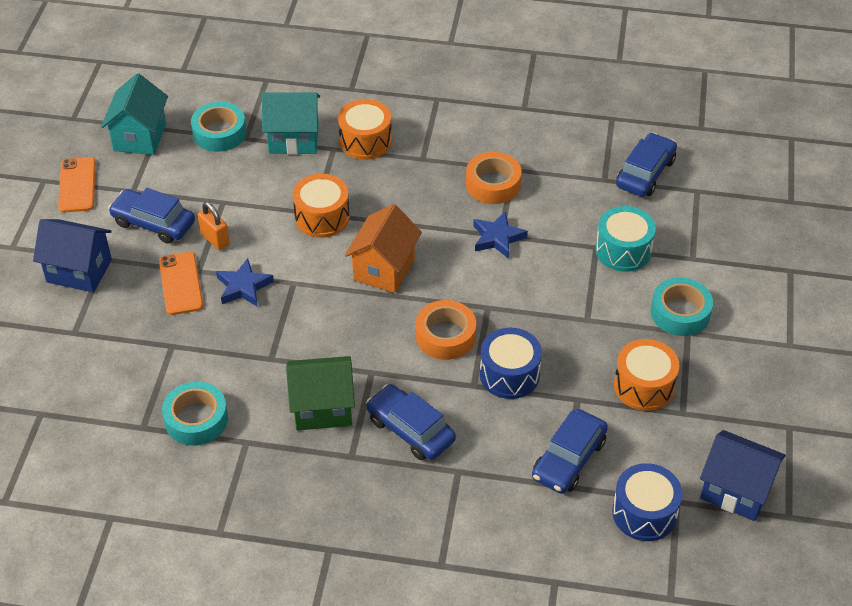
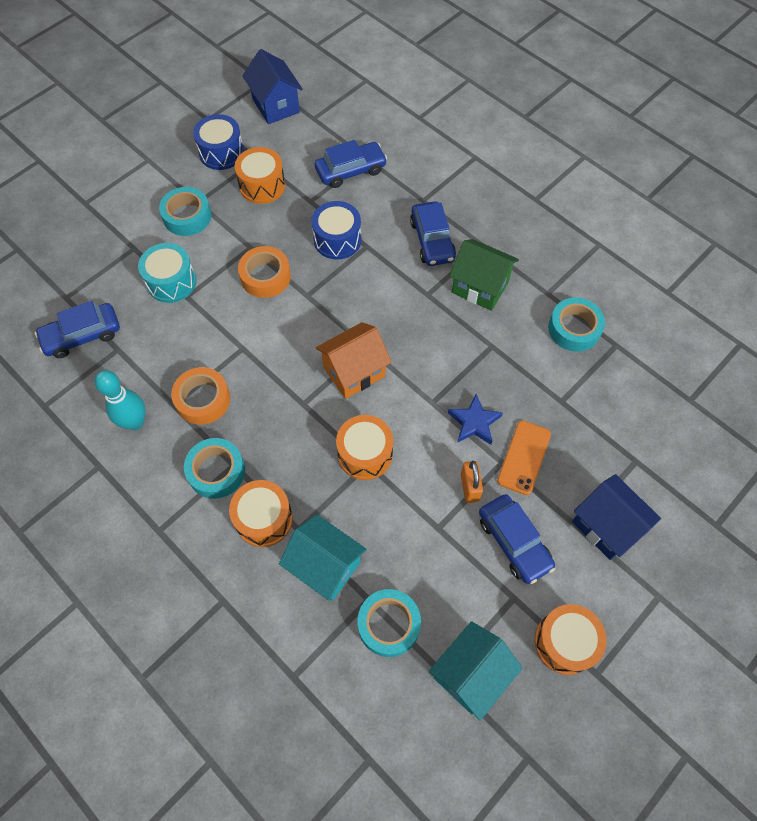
camera: 145 degrees left, 15 degrees up
orange phone [58,157,96,213] -> orange drum [534,604,607,675]
orange tape [416,300,476,360] -> orange tape moved to [238,246,291,298]
blue star [473,211,528,259] -> none
blue drum [612,463,683,541] -> blue drum moved to [193,114,244,170]
none -> turquoise bowling pin [95,370,146,430]
none -> turquoise tape [184,438,245,499]

